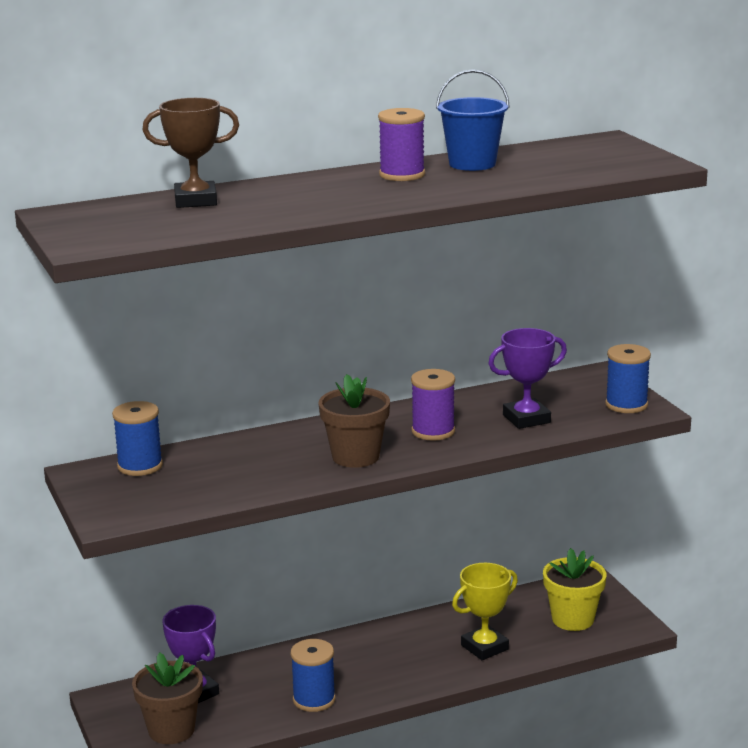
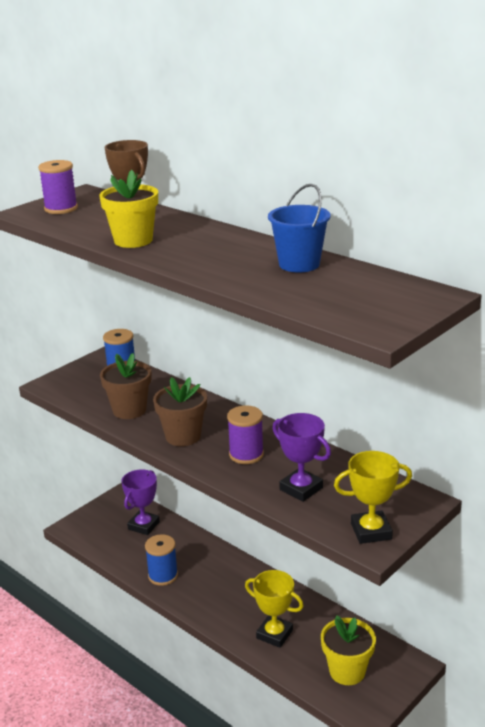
camera: 65 degrees right, 5 degrees up
brown flower pot [132,652,203,744] -> brown flower pot moved to [100,353,151,419]
purple spool [378,108,425,181] -> purple spool moved to [38,160,78,214]
blue spool [605,344,651,413] -> yellow trophy [334,451,412,544]
none -> yellow flower pot [99,170,158,248]

